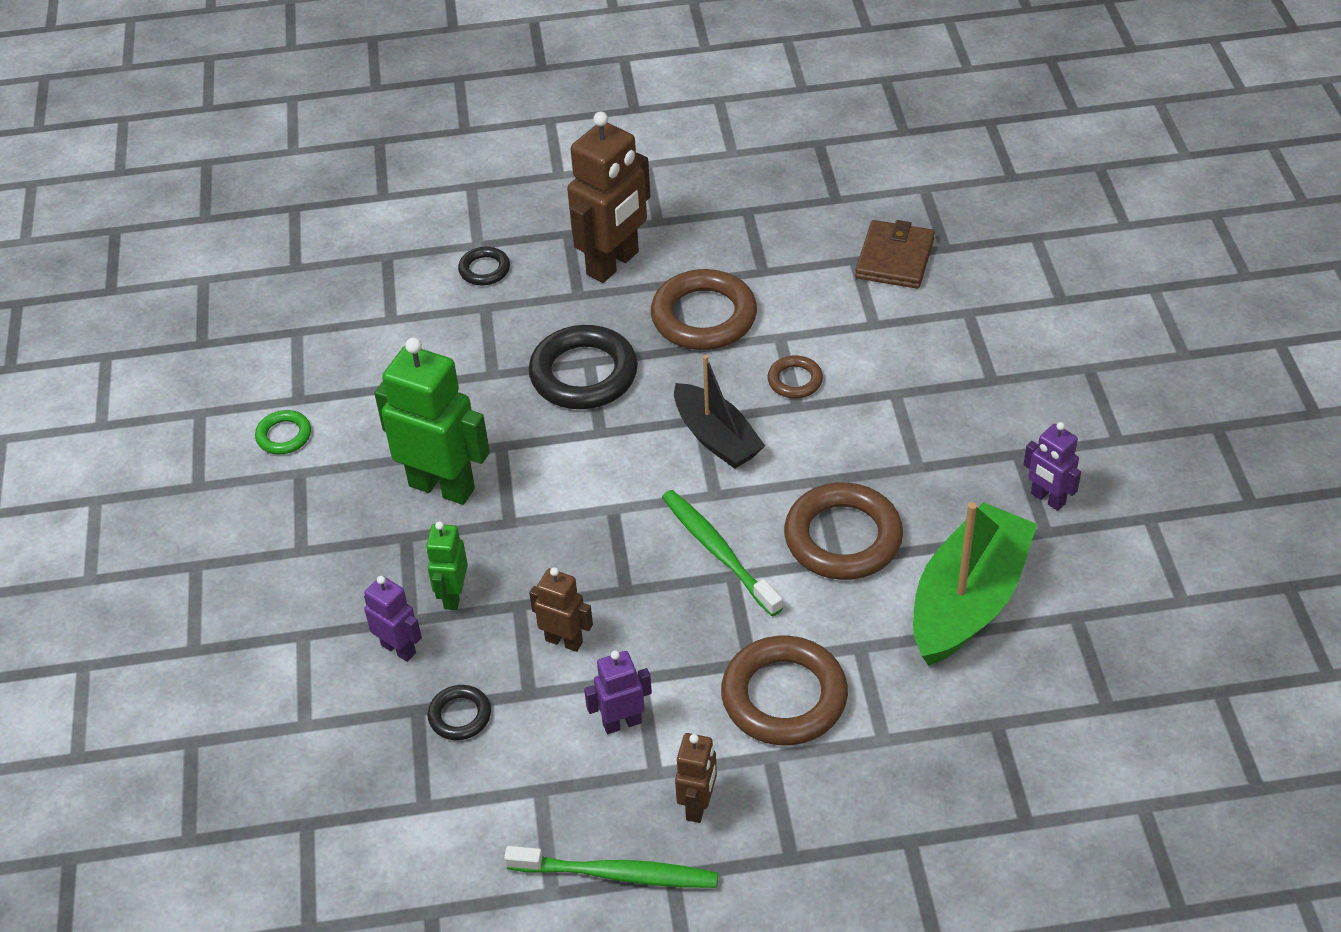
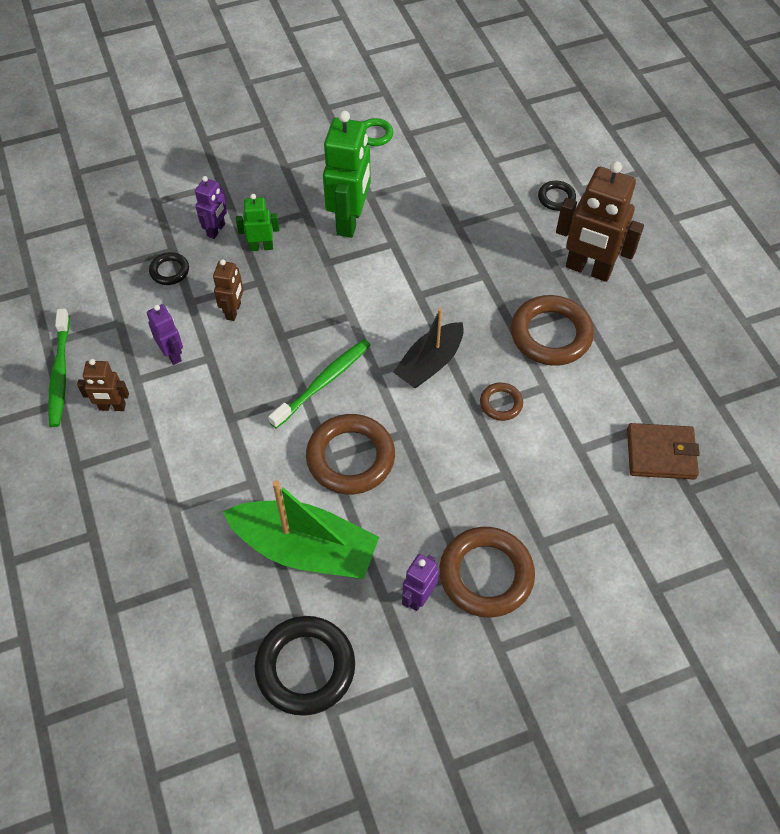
camera: 75 degrees right, 10 degrees up
black ring [529,325,638,409] -> black ring moved to [254,616,355,716]
brown ring [721,636,848,745] -> brown ring moved to [439,527,535,617]

